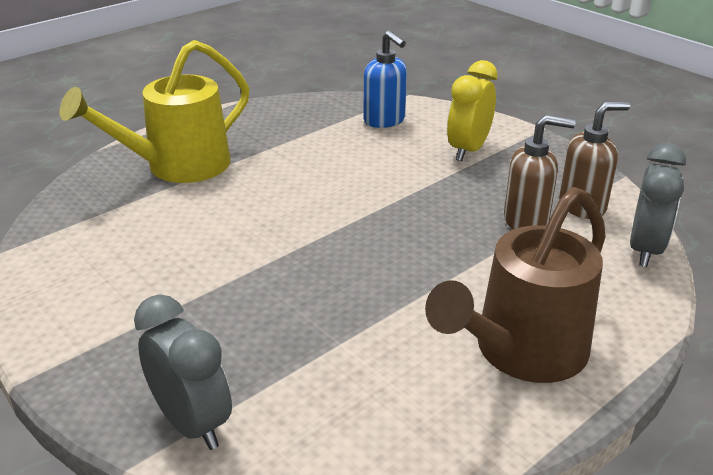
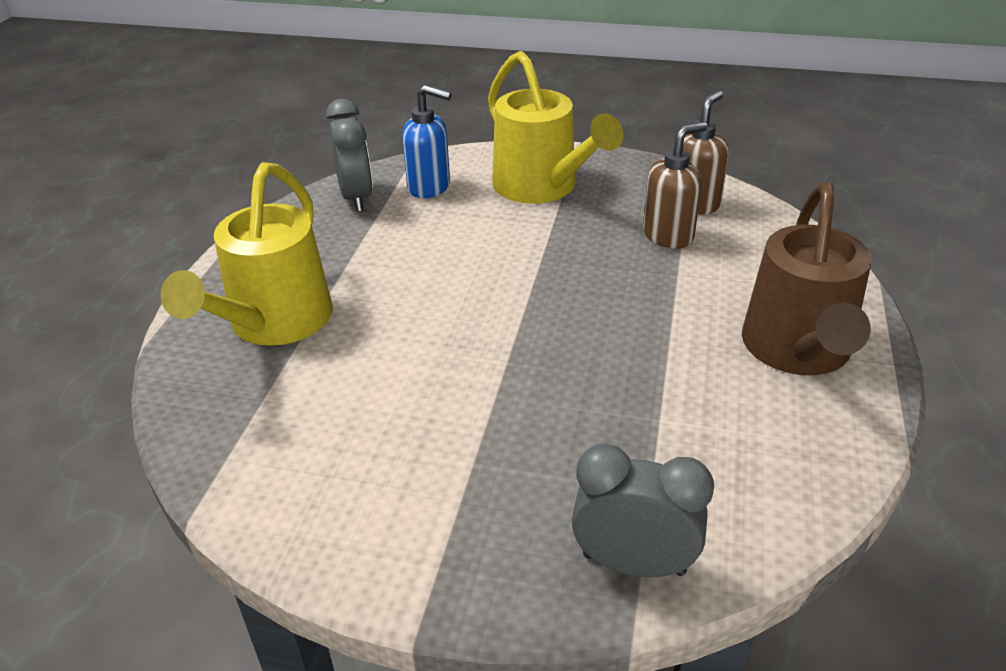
camera: 35 degrees left, 5 degrees up
yellow clock [447,60,498,161] -> yellow watering can [488,51,623,204]
grey clock [630,143,686,267] -> grey clock moved to [326,99,373,211]

